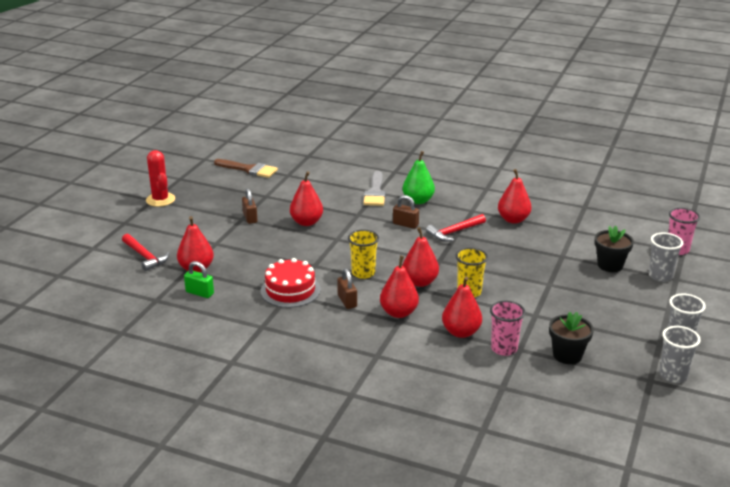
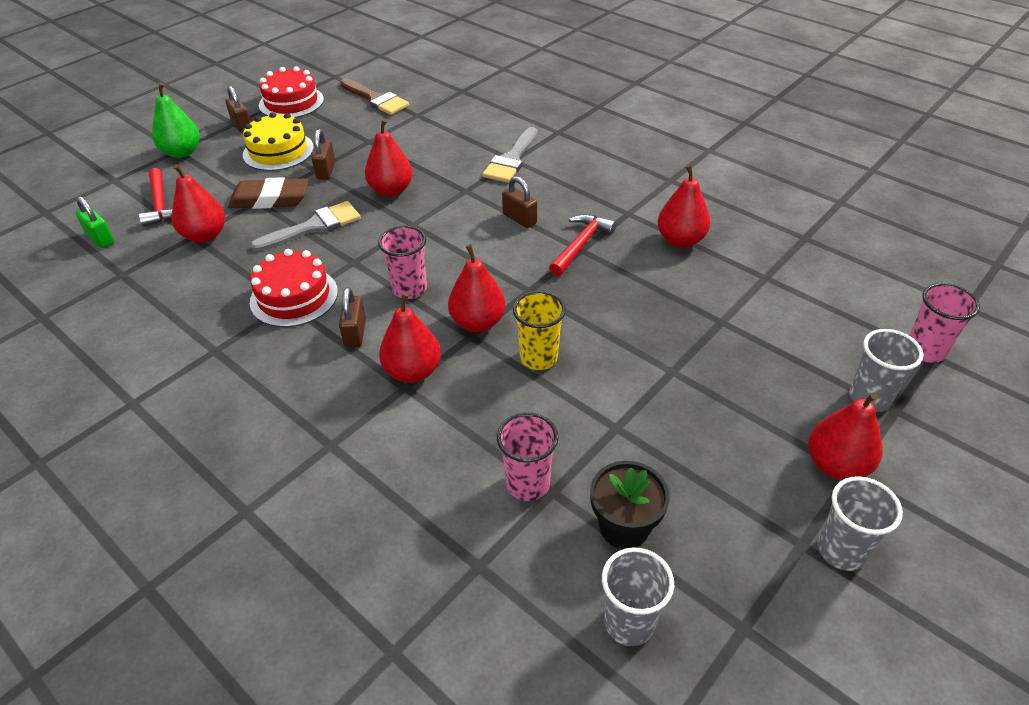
camera: 20 degrees right, 15 degrees up
red cactus [146,150,175,207] -> brown padlock [225,86,251,132]
green padlock [184,261,214,298] -> green padlock moved to [75,196,115,248]
yellow cup [348,229,379,279] -> pink cup [378,226,427,299]
green pear [403,151,435,204] -> green pear moved to [152,83,200,158]
red hammer [426,214,486,241] -> red hammer turned 135 degrees clockwise [549,214,616,276]
red pear [442,276,482,338] -> red pear moved to [808,392,883,480]
black flower pot [595,226,634,272] -> none
grey cup [660,326,701,383] -> grey cup moved to [602,547,674,646]
none -> brown eraser [228,177,309,209]
none -> yellow cake [243,112,314,171]
none -> grey brush [250,201,361,252]
none -> red cake [259,66,324,118]

